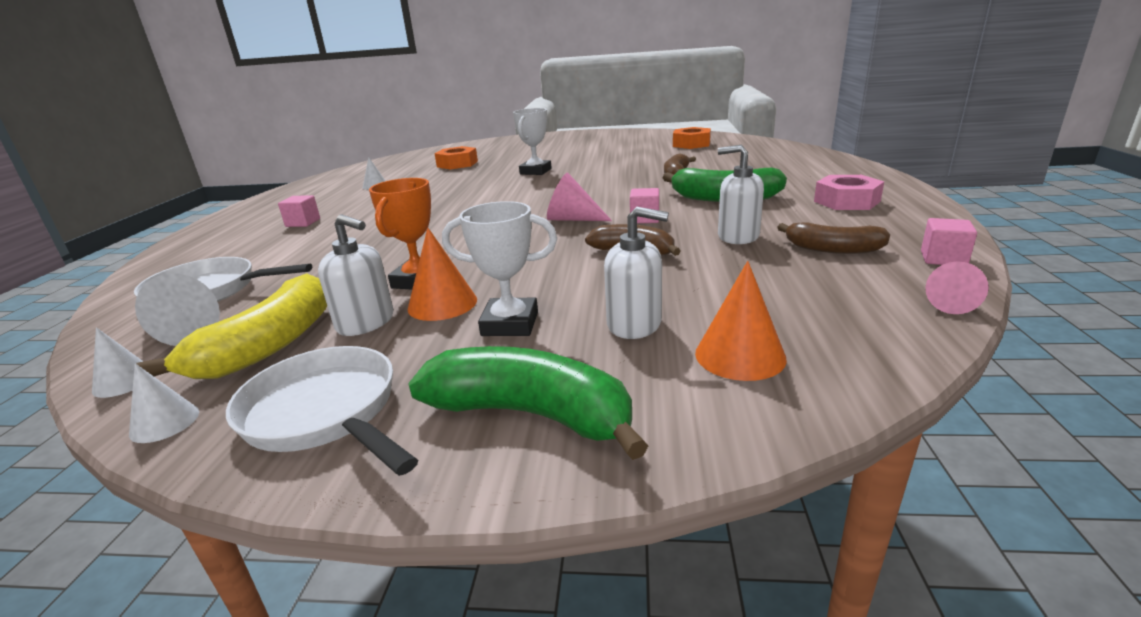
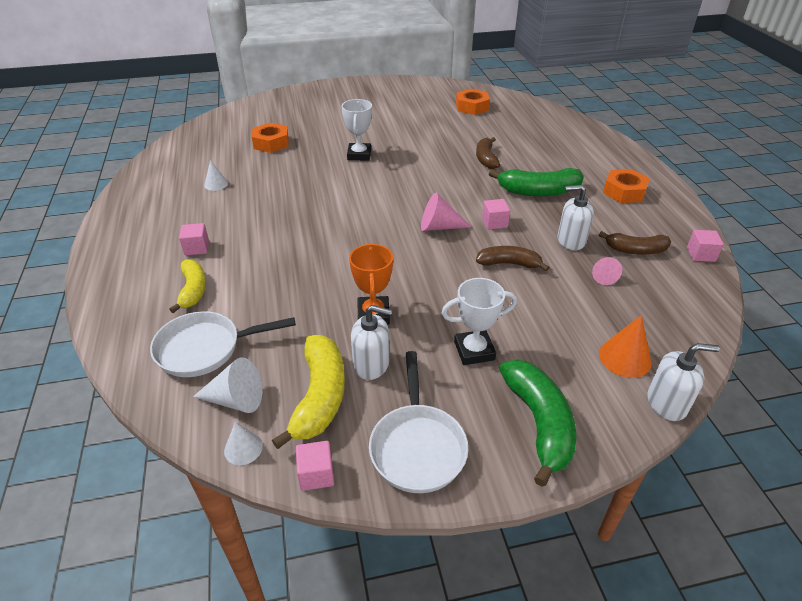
camera: 20 degrees left, 15 degrees up
white cone [129,363,199,443] -> pink cube [296,441,334,491]
white pan [226,346,418,476] -> white pan turned 120 degrees counterclockwise [369,351,468,493]
orange cone [408,227,477,321] -> none
green banana [408,346,648,460] -> green banana turned 75 degrees clockwise [499,360,577,487]
white soap dispenser [604,207,669,339] -> white soap dispenser moved to [648,343,720,421]
pink nut [814,175,884,210] -> orange nut [603,169,650,203]
pink cone [926,261,989,314] -> pink cone moved to [592,257,622,285]
none -> yellow banana [169,259,206,313]

